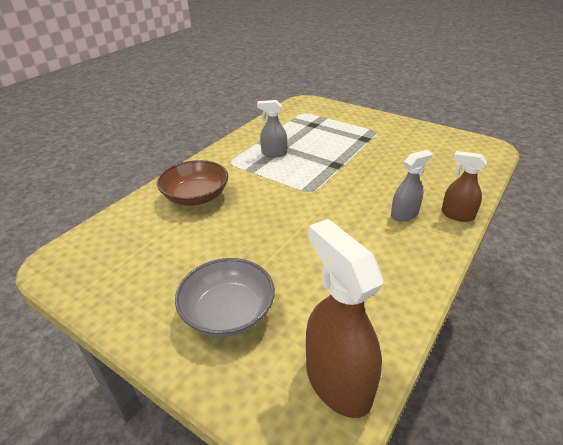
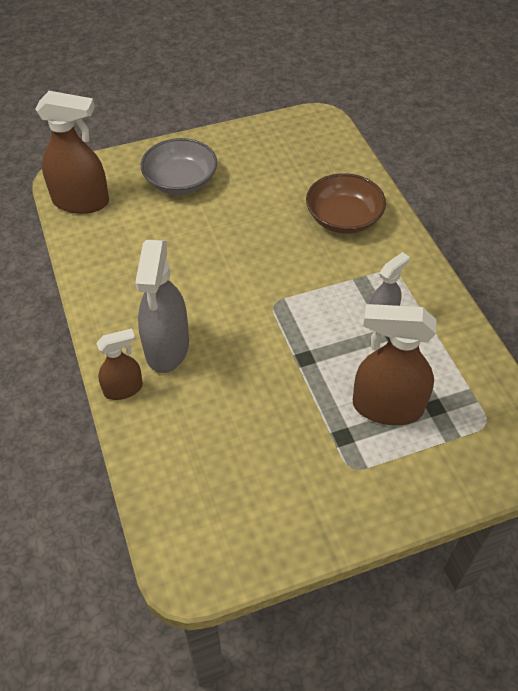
camera: 125 degrees right, 15 degrees up
grey spray bottle [391,150,433,222] -> grey spray bottle [135,240,189,373], size x1.75
none -> brown spray bottle [353,304,437,425]

